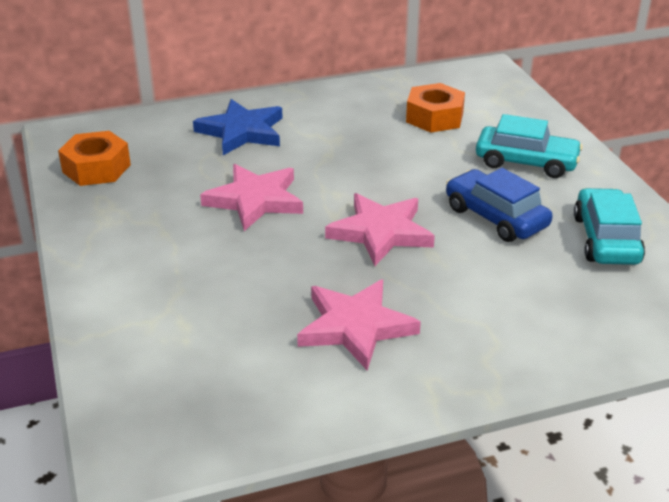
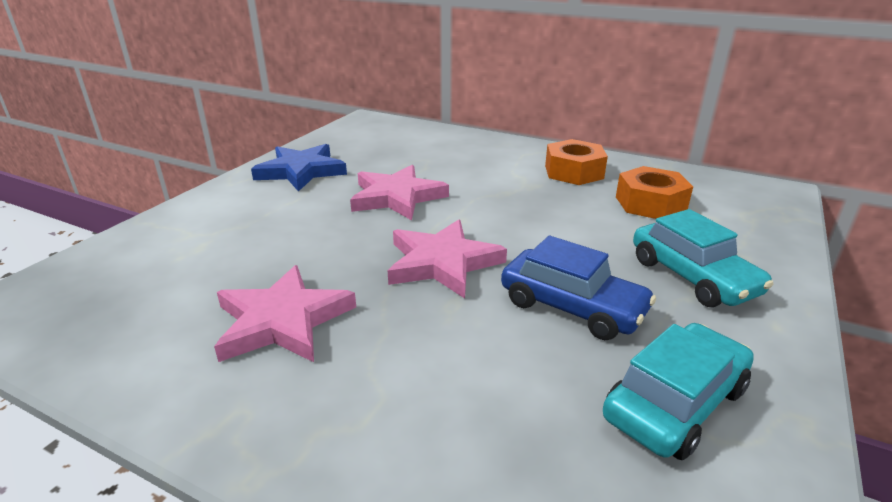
camera: 45 degrees right, 5 degrees down
orange nut [58,131,131,186] -> orange nut moved to [545,139,608,185]
blue star [193,99,283,155] -> blue star moved to [251,144,347,192]
blue car [446,168,552,242] -> blue car turned 120 degrees clockwise [501,236,656,340]

